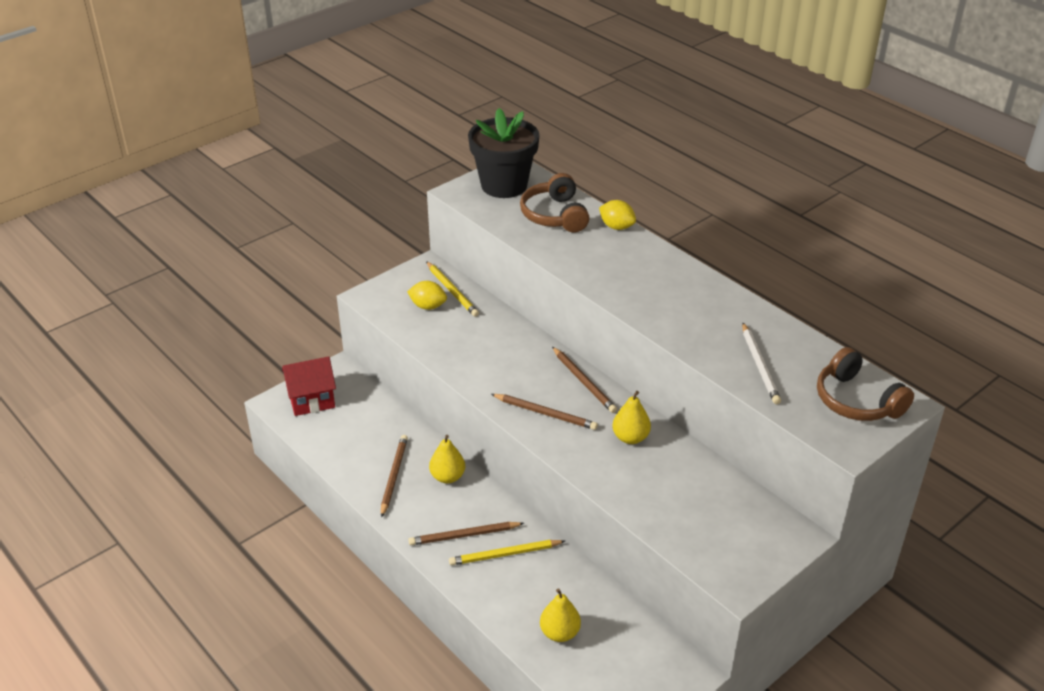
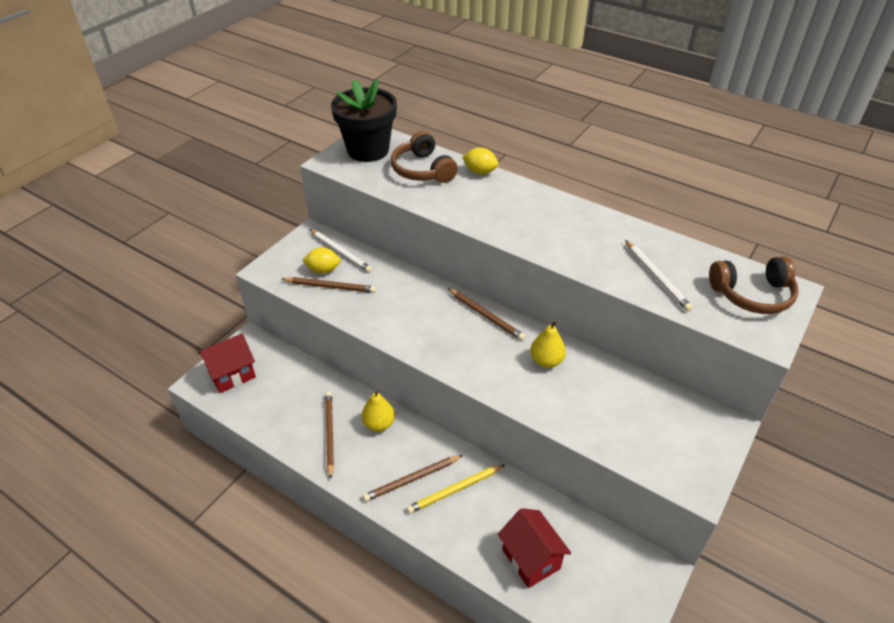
camera: 15 degrees left, 5 degrees up
yellow pencil [426,261,479,317] -> white pencil [309,229,372,272]
brown pencil [491,394,598,430] -> brown pencil moved to [282,277,376,293]
yellow pear [540,588,581,642] -> red house [498,508,571,588]
brown headphones [817,347,914,421] -> brown headphones turned 45 degrees counterclockwise [709,256,798,314]

